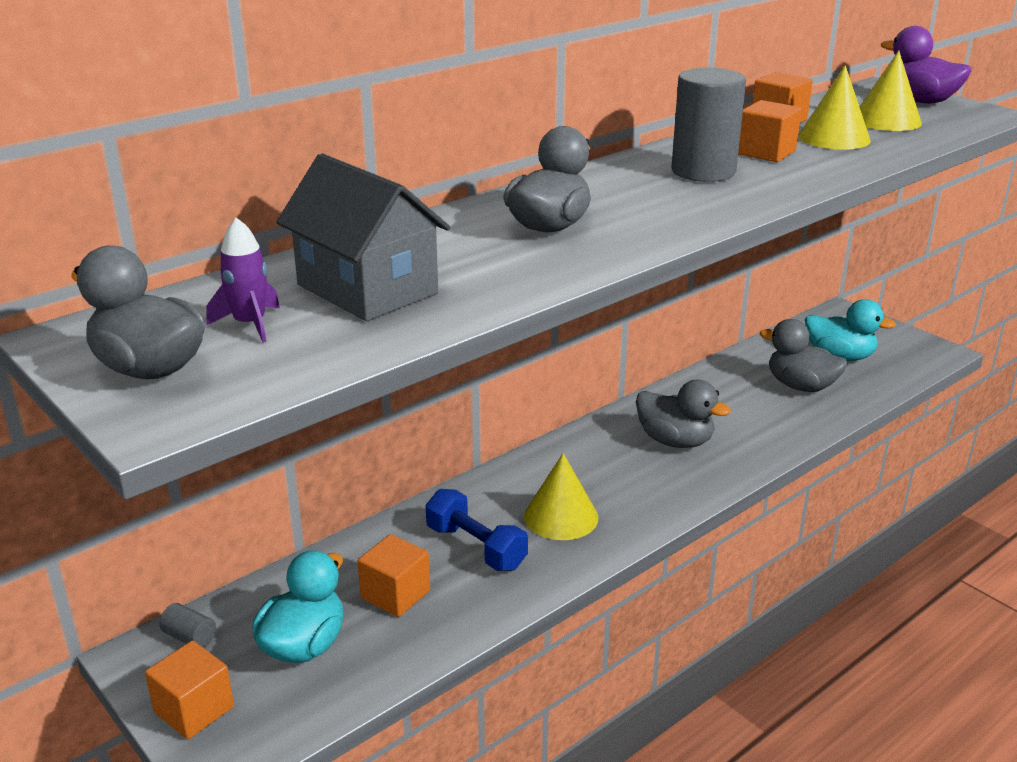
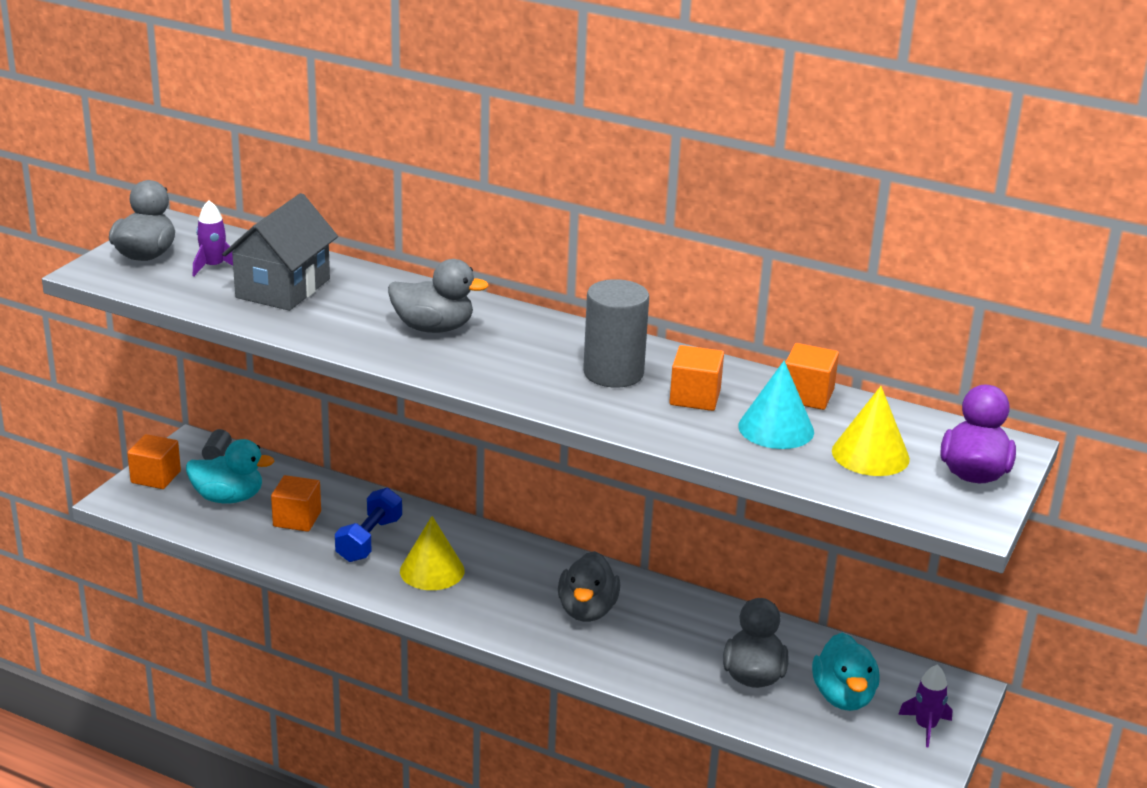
camera: 65 degrees right, 0 degrees up
yellow cone [798,65,871,150] -> turquoise cone [738,361,814,449]
none -> purple rocket [898,665,952,748]

